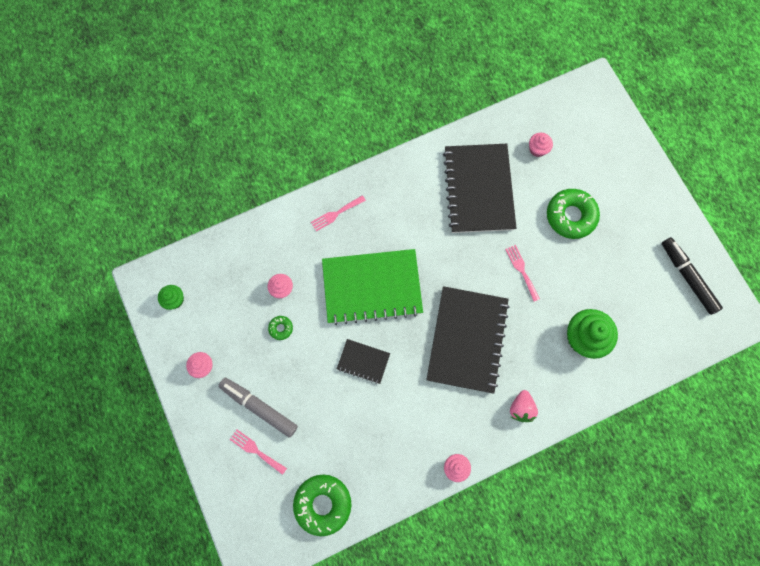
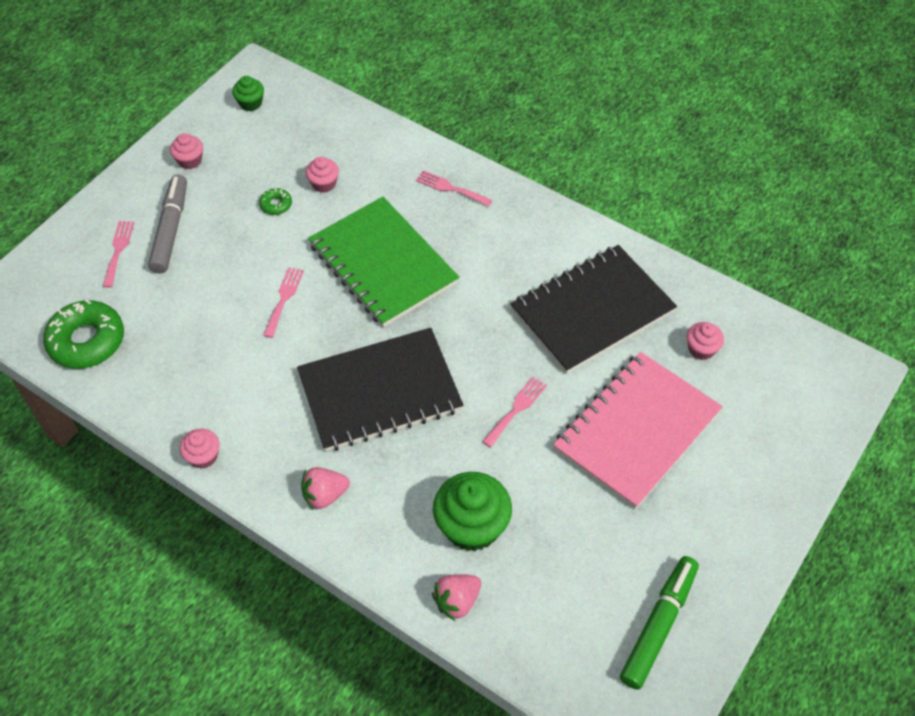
camera: 60 degrees right, 20 degrees down
black notebook [337,339,390,384] -> pink fork [263,267,304,338]
green donut [547,189,600,239] -> pink notebook [553,352,723,509]
black marker [662,237,723,315] -> green marker [620,556,699,689]
none -> pink strawberry [432,574,481,621]

